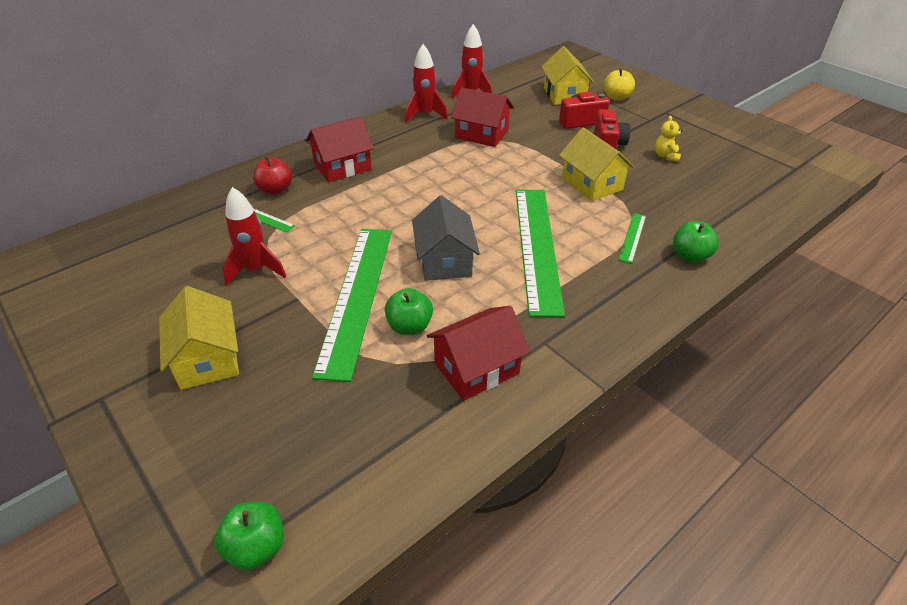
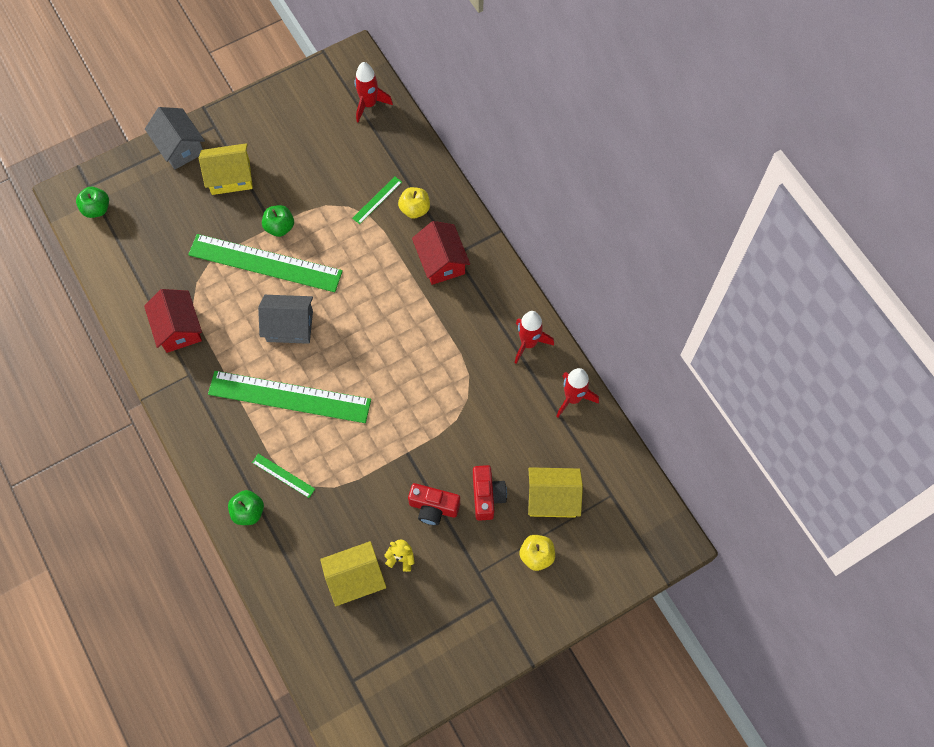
camera: 100 degrees right, 25 degrees up
red rocket [223,187,286,285] -> red rocket moved to [354,62,393,122]
red apple [253,156,292,195] -> yellow apple [398,187,430,219]
green apple [385,288,433,335] -> green apple moved to [262,205,294,237]
red house [451,87,514,147] -> none
yellow house [559,128,634,201] -> yellow house moved to [320,541,387,606]
none -> grey house [145,107,205,170]

